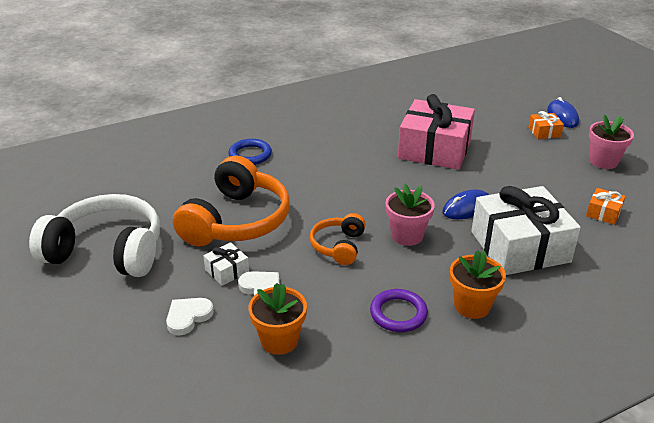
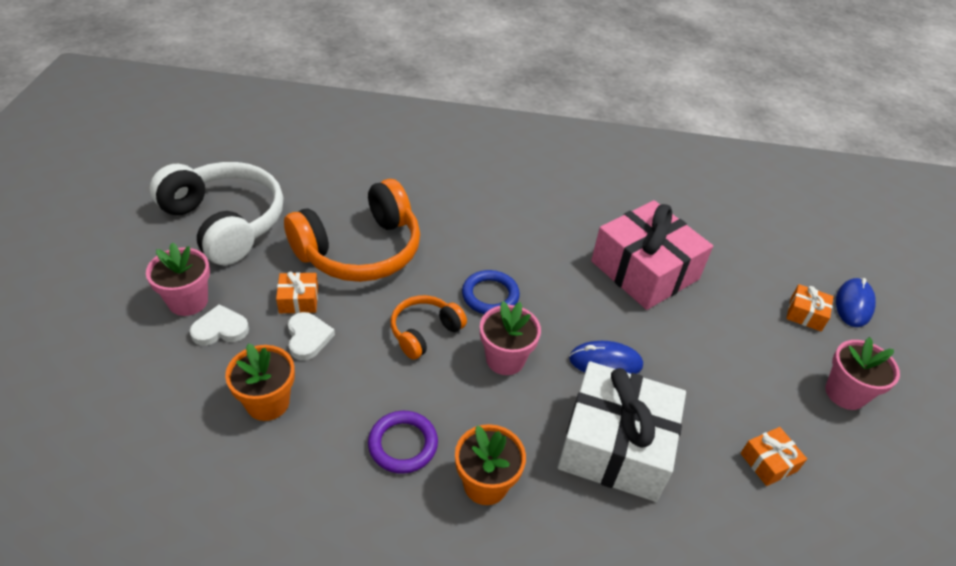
camera: 30 degrees right, 10 degrees up
white gift [203,242,249,286] -> orange gift [276,272,318,313]
blue ring [229,139,272,165] -> blue ring moved to [462,270,520,314]
none -> pink flower pot [146,243,210,316]

